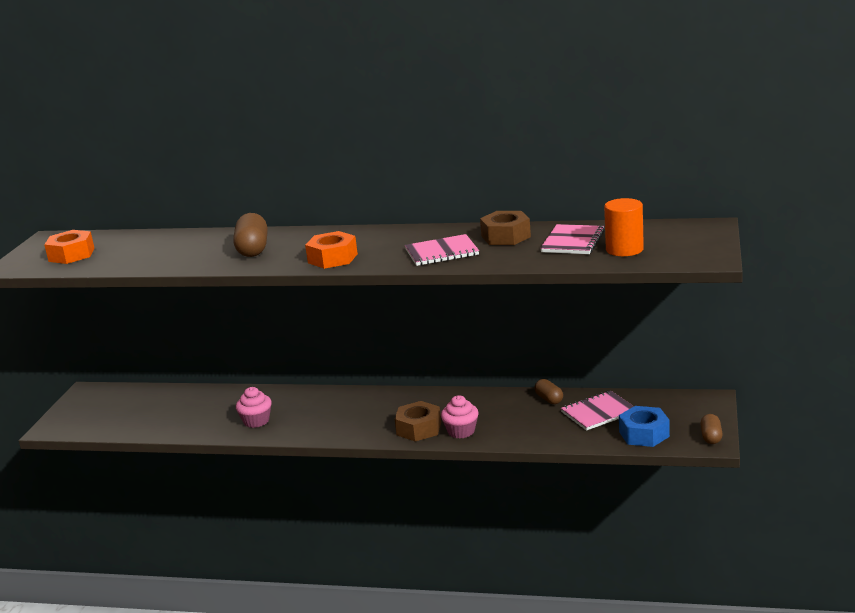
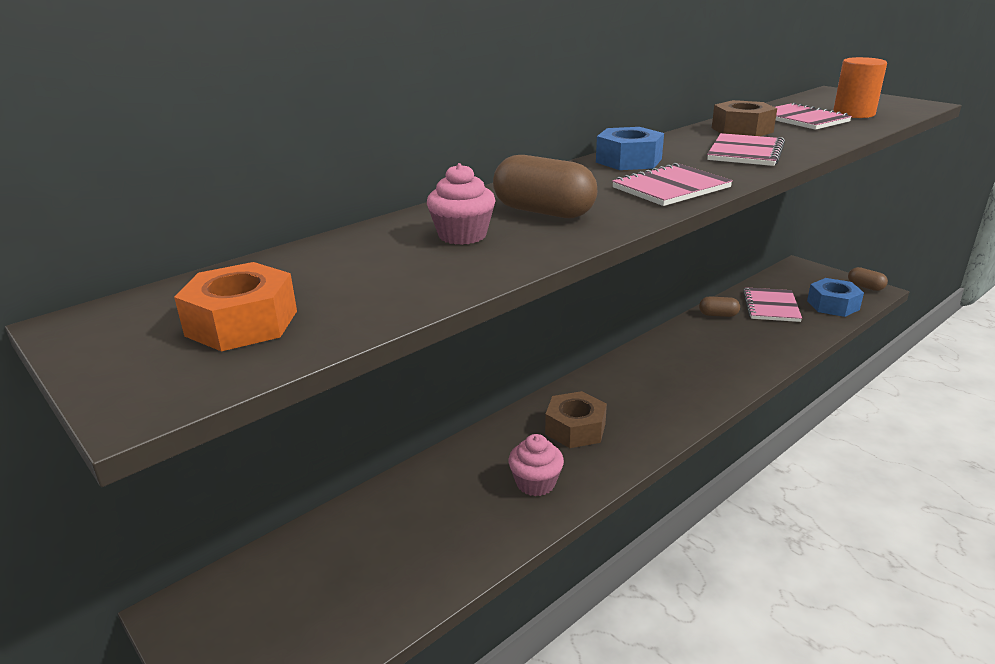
camera: 55 degrees left, 5 degrees up
orange nut [305,231,358,269] -> pink notebook [612,163,733,206]
brown nut [395,401,441,441] -> brown nut moved to [545,391,607,448]
pink cupcake [441,395,479,438] -> pink cupcake moved to [427,163,496,245]
none -> blue nut [596,127,664,170]

